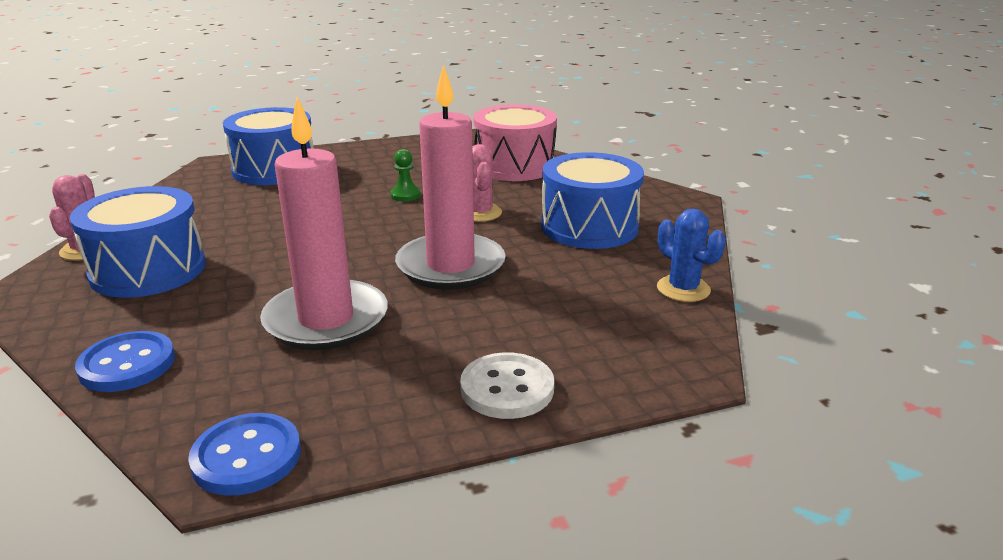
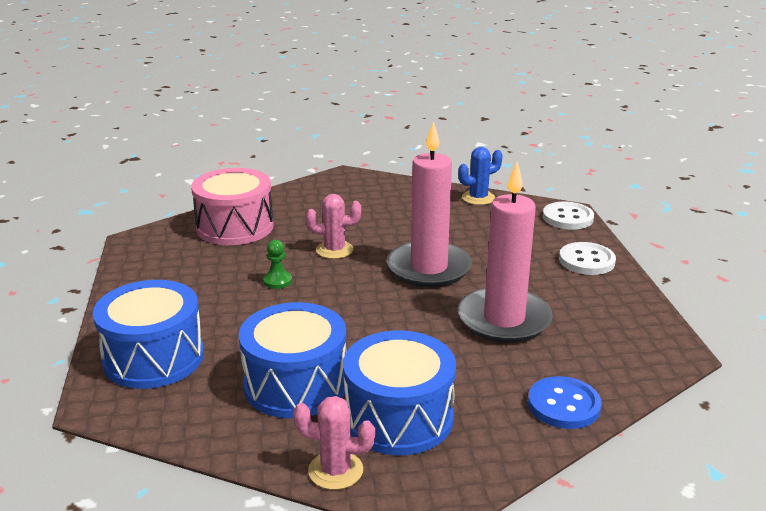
camera: 80 degrees left, 0 degrees up
blue button [188,413,301,496] -> none
blue drum [541,152,644,249] -> blue drum moved to [239,302,347,418]
none -> white button [543,202,594,230]

